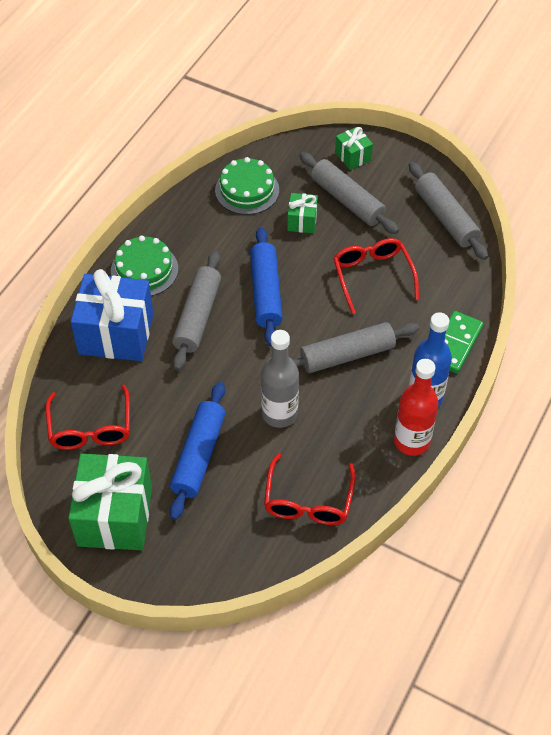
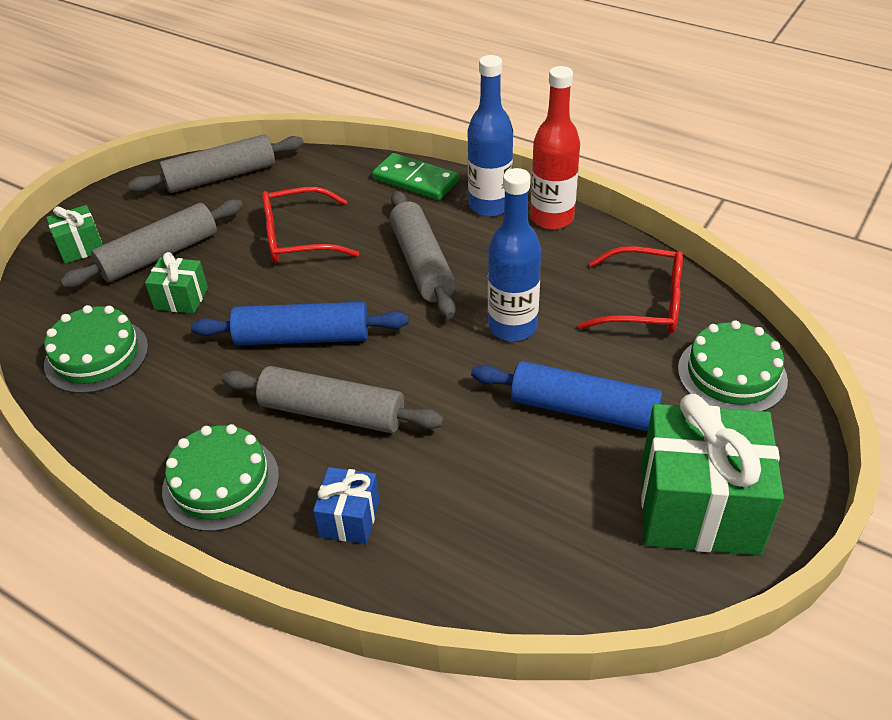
camera: 85 degrees left, 10 degrees down
red glasses [46,385,130,450] -> none
blue gift [70,269,153,361] -> blue gift [313,467,380,544], size x0.48
grey bottle [261,330,299,428] -> blue bottle [488,168,541,341]
none -> green cake [678,320,788,411]

